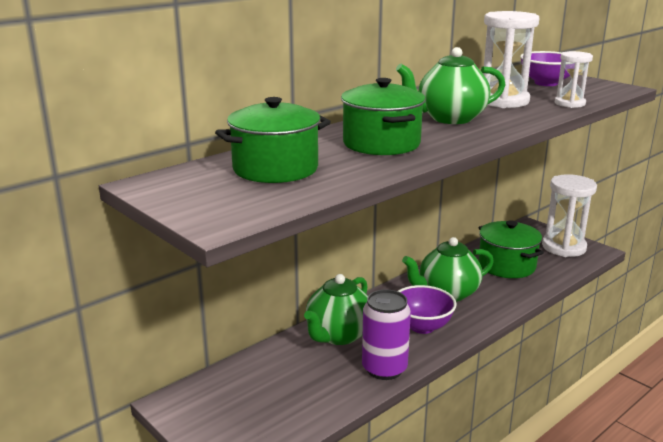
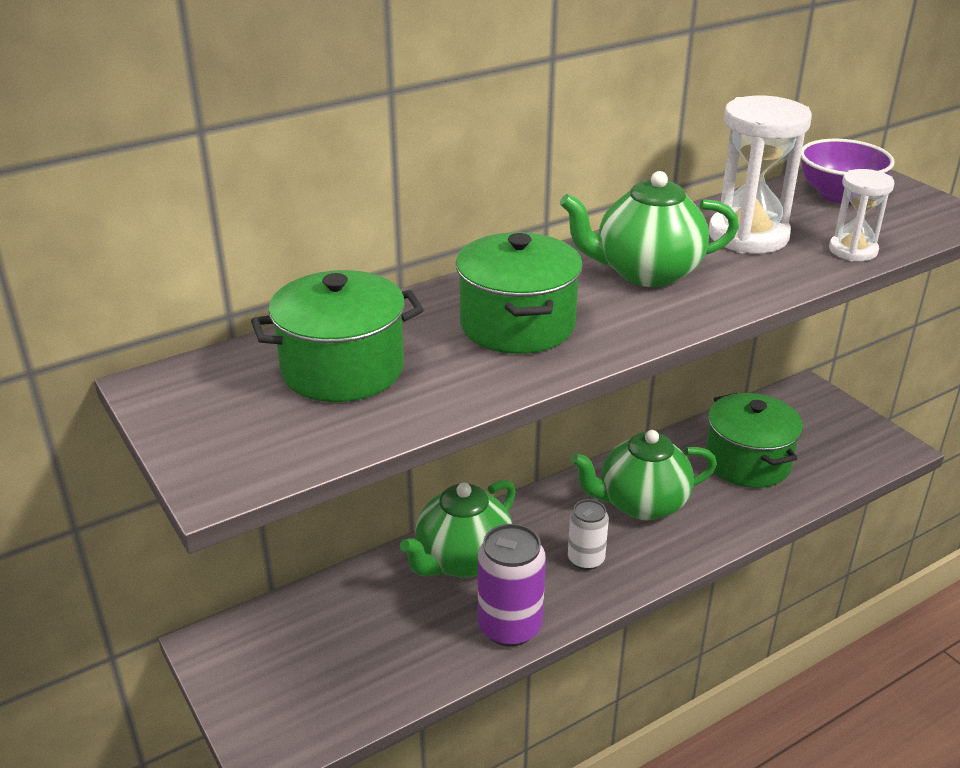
camera: 10 degrees right, 10 degrees up
purple bowl [398,285,457,334] -> white can [568,499,609,570]
white hourglass [542,174,597,257] -> none

